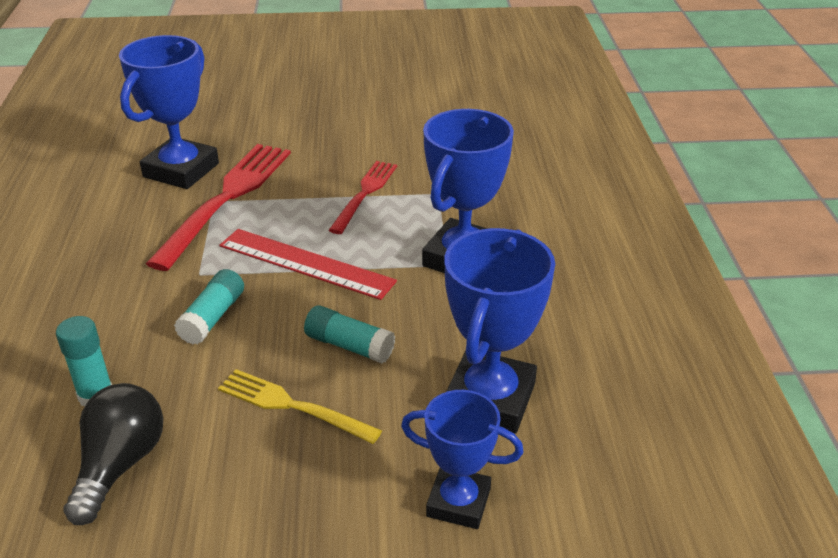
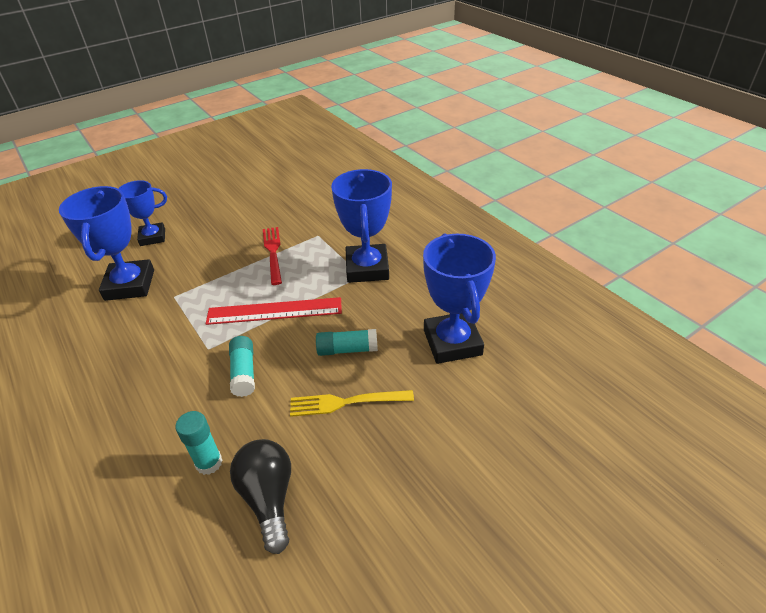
camera: 30 degrees left, 5 degrees up
red fork [146,144,291,271] -> none
blue trophy [401,390,524,529] -> blue trophy moved to [118,180,167,246]

